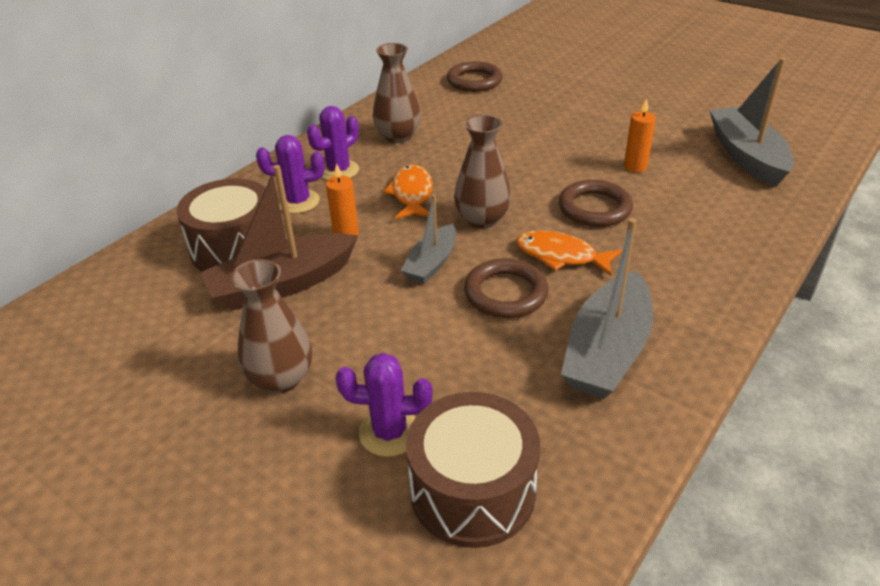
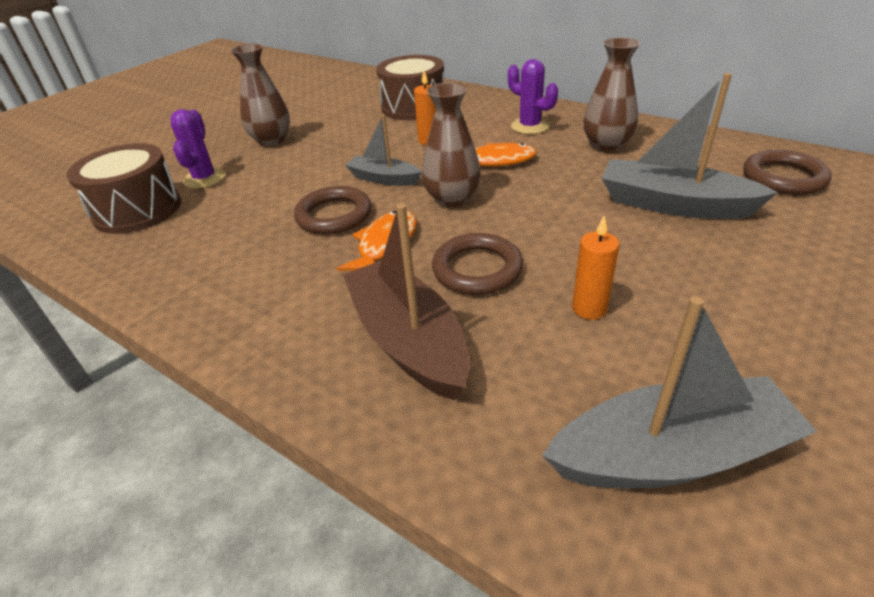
camera: 90 degrees right, 0 degrees up
brown boat [200,165,358,311] -> brown boat moved to [343,203,470,400]
purple cactus [256,135,325,214] -> none
grey boat [561,218,653,399] -> grey boat moved to [602,73,778,219]

